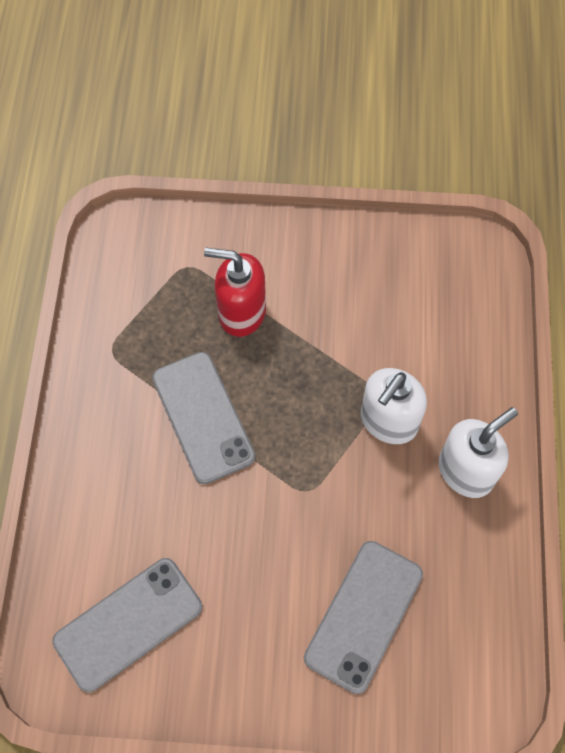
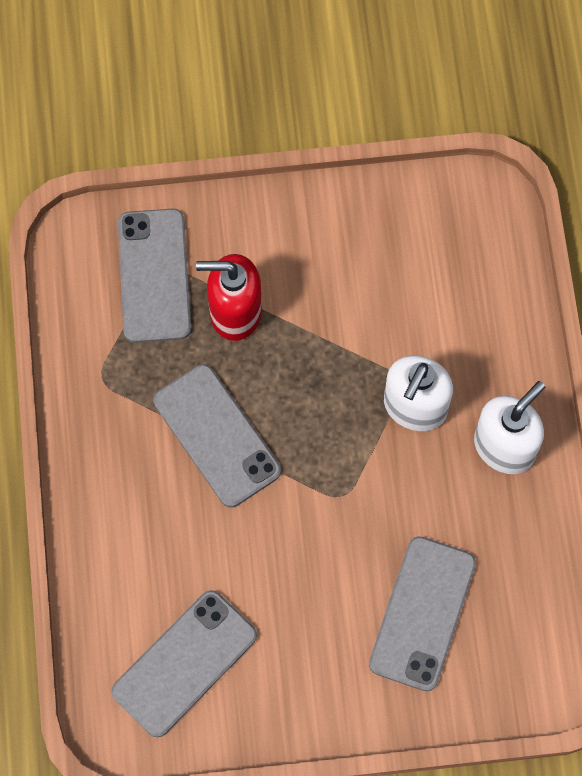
camera: 10 degrees left, 5 degrees up
none -> grey phone [118,208,191,343]

